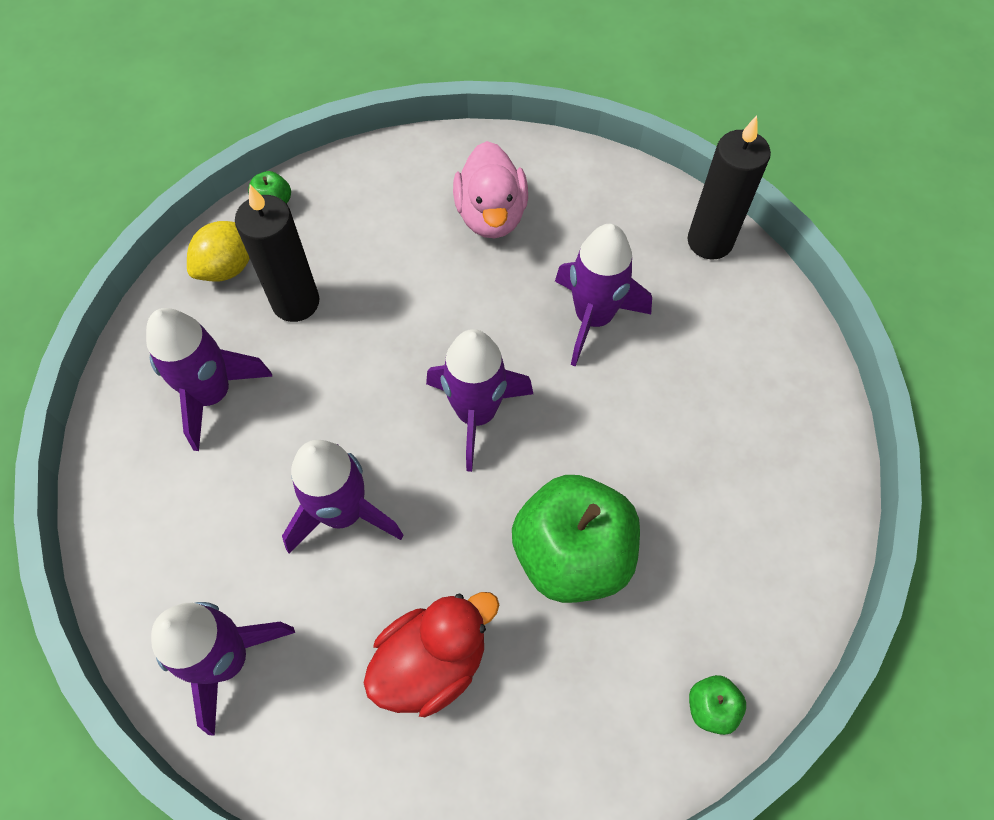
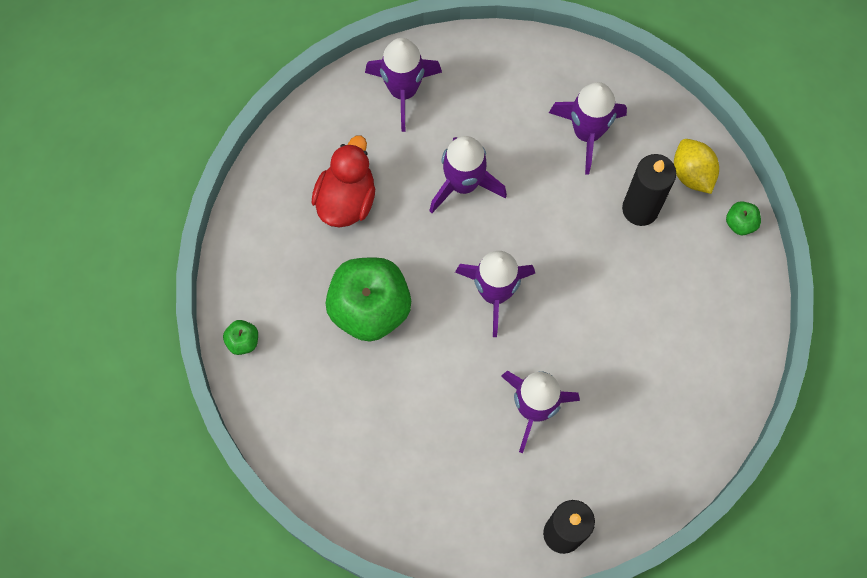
camera: 115 degrees right, 10 degrees up
red duck [364,592,499,717] -> red duck turned 150 degrees counterclockwise [311,135,375,227]
pink duck [453,141,528,238] -> none

